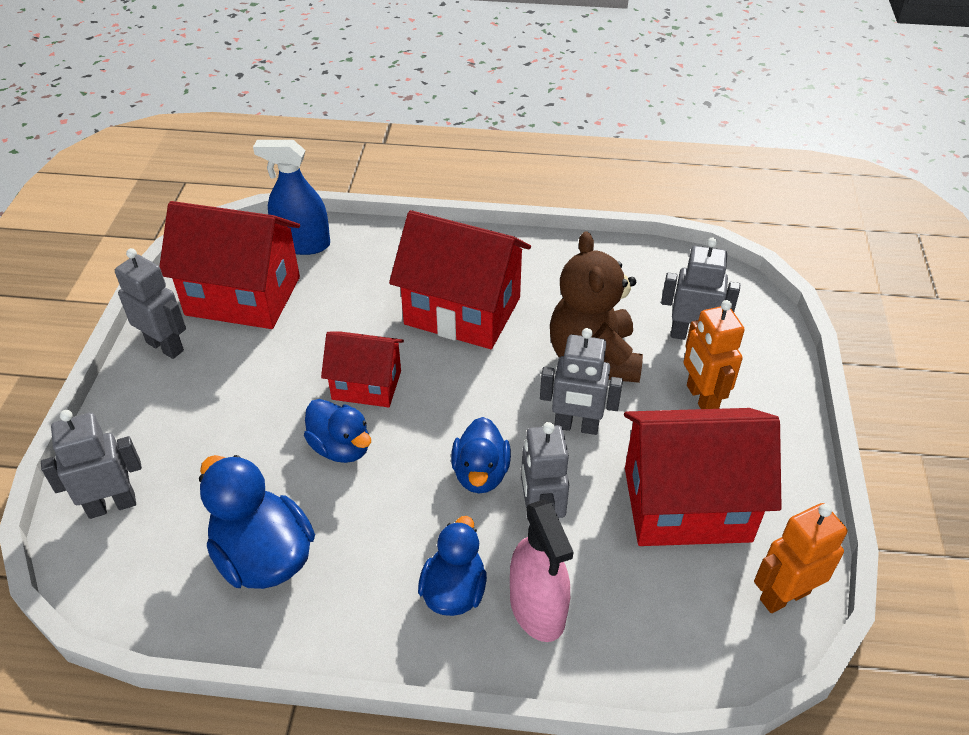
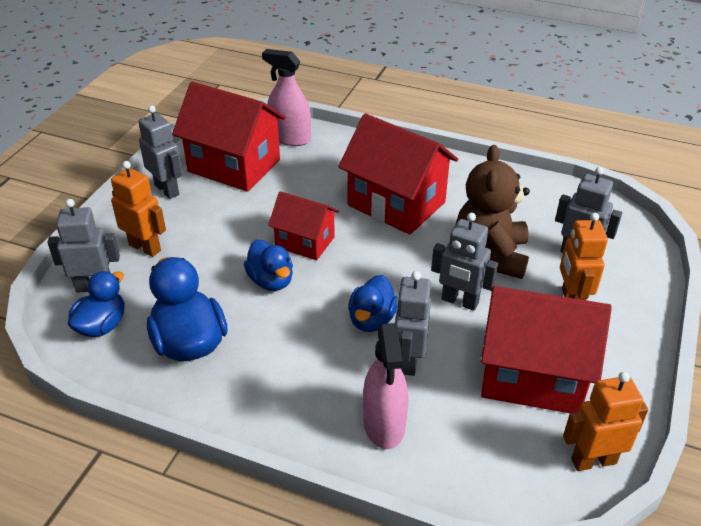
camera: 15 degrees right, 5 degrees down
blue spray bottle [253,140,330,255] -> pink spray bottle [262,49,311,146]
blue duck [418,516,487,616] -> blue duck moved to [68,271,125,337]
none -> orange robot [111,161,166,257]

